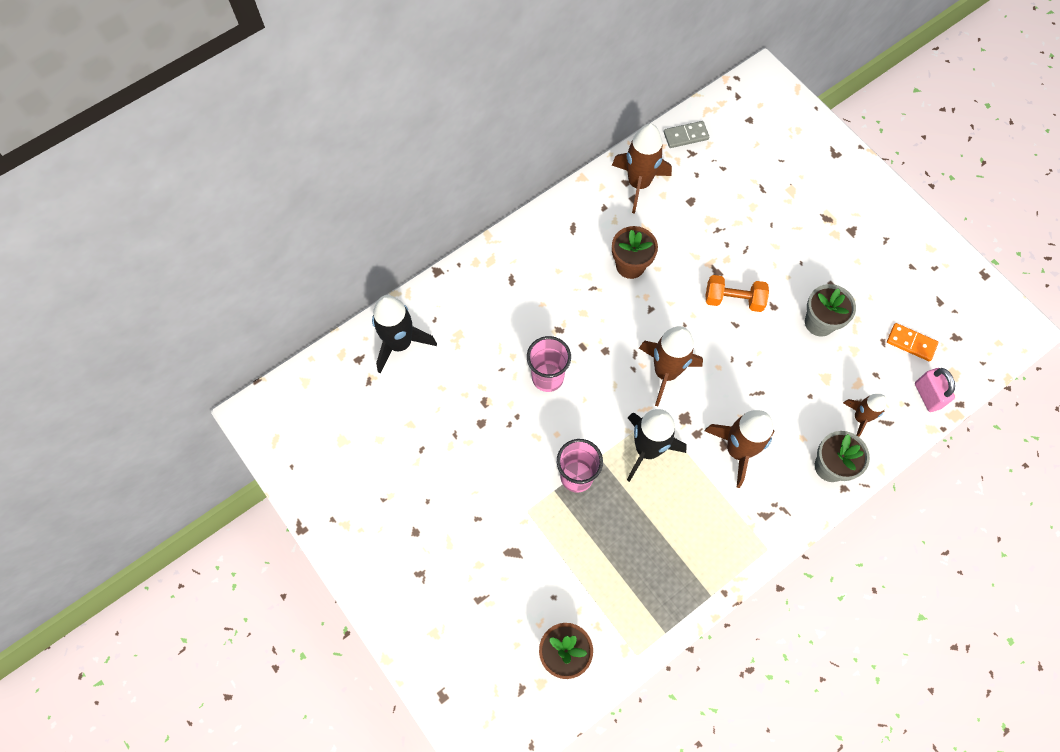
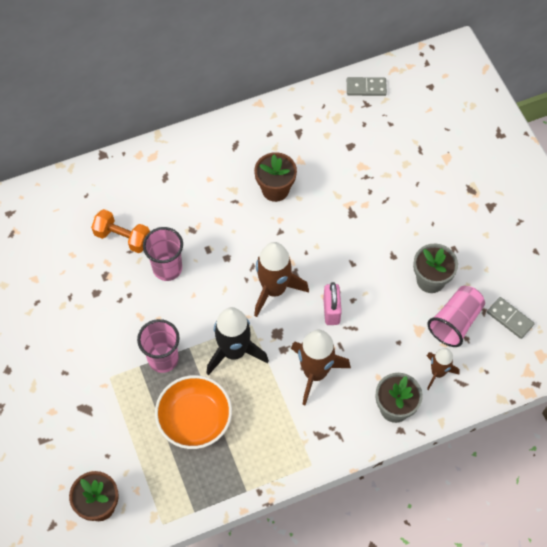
camera: 15 degrees right, 5 degrees down
black rocket [372,295,437,373] -> none
brown rocket [612,124,672,213] -> none
orange dumbbell [706,275,769,312] -> orange dumbbell moved to [91,209,150,253]
orange domino [887,323,938,361] -> grey domino [487,297,535,339]
pink padlock [915,368,955,412] -> pink padlock moved to [323,282,342,325]
none -> orange bowl [155,375,232,449]
none -> pink cup [427,286,485,347]

